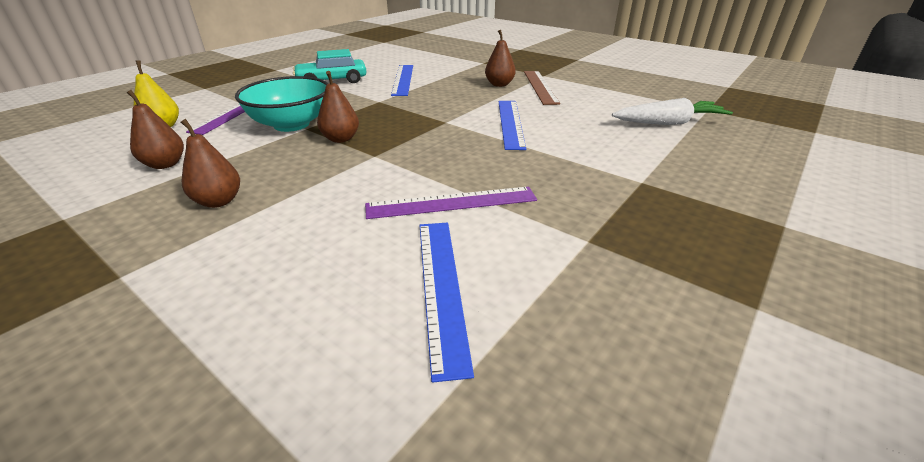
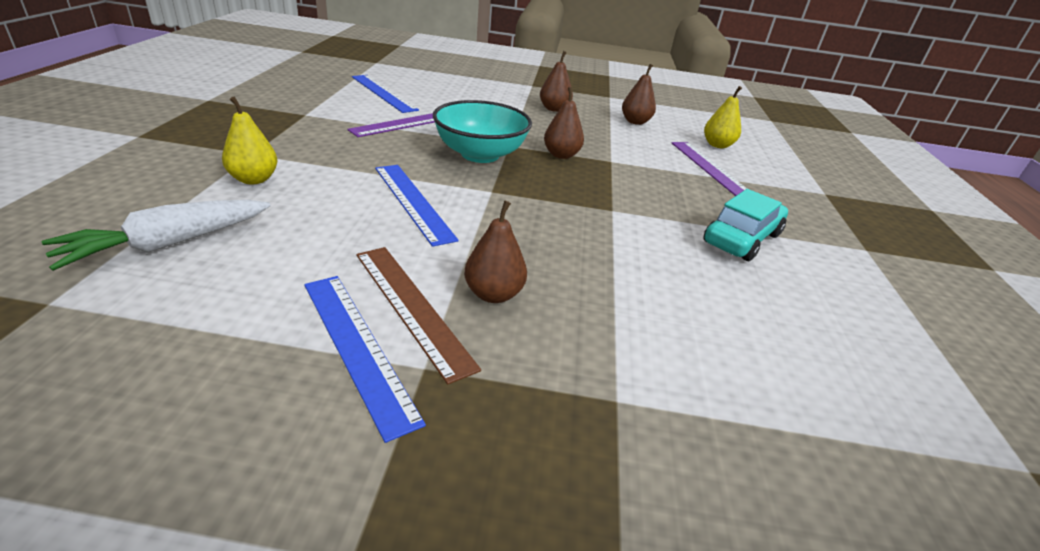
camera: 145 degrees right, 0 degrees up
turquoise bowl [235,76,328,132] -> turquoise bowl moved to [433,100,532,163]
blue ruler [391,65,413,96] -> blue ruler moved to [304,276,426,443]
none -> yellow pear [222,97,278,184]

